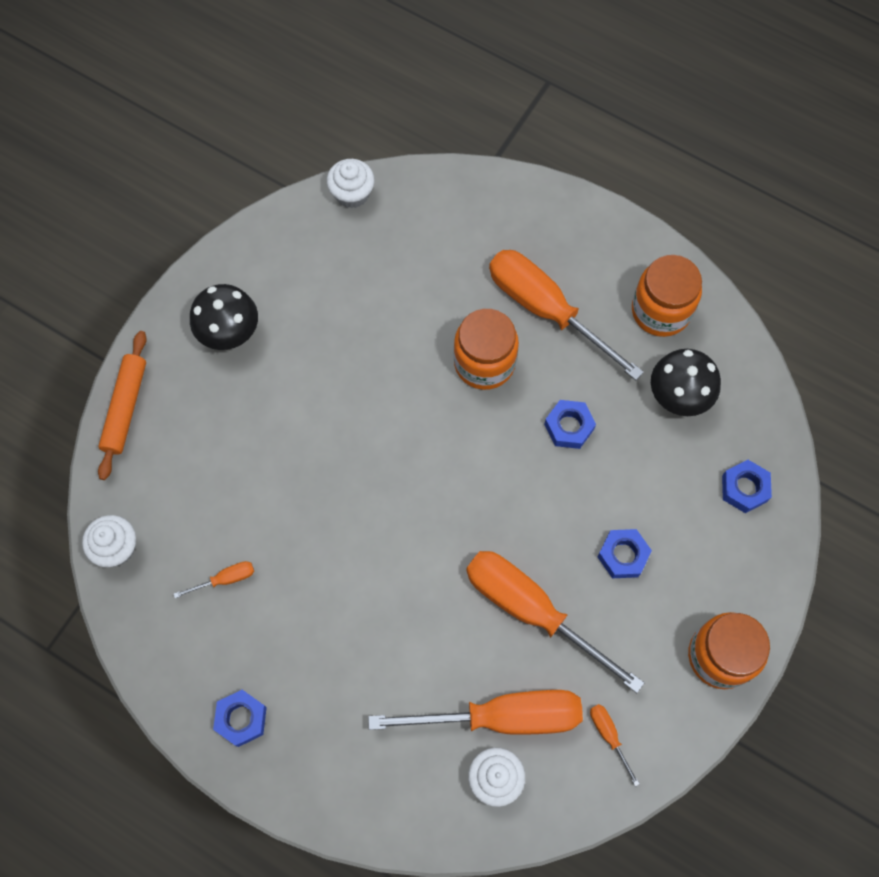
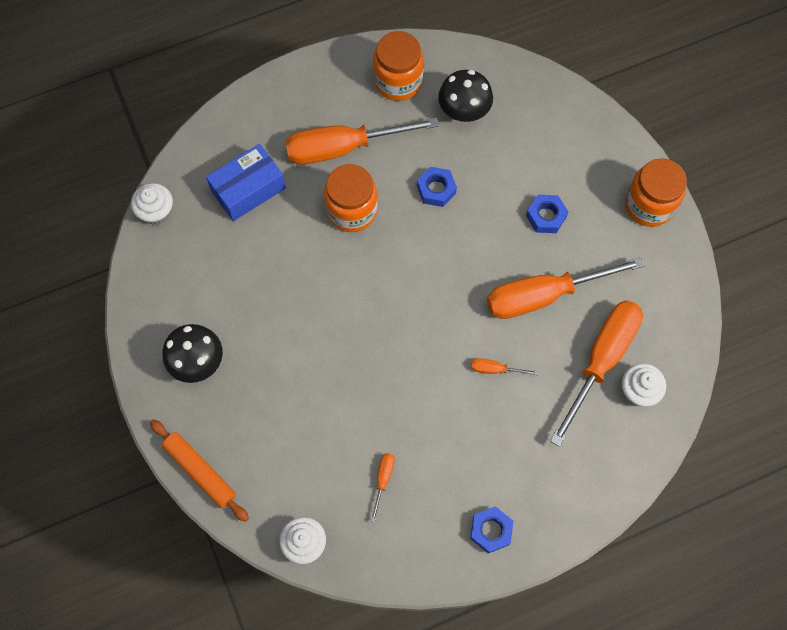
camera: 55 degrees left, 0 degrees up
orange screwdriver [590,704,640,787] -> orange screwdriver moved to [471,358,539,375]
blue nut [722,460,772,513] -> none
none -> blue box [206,144,286,221]

